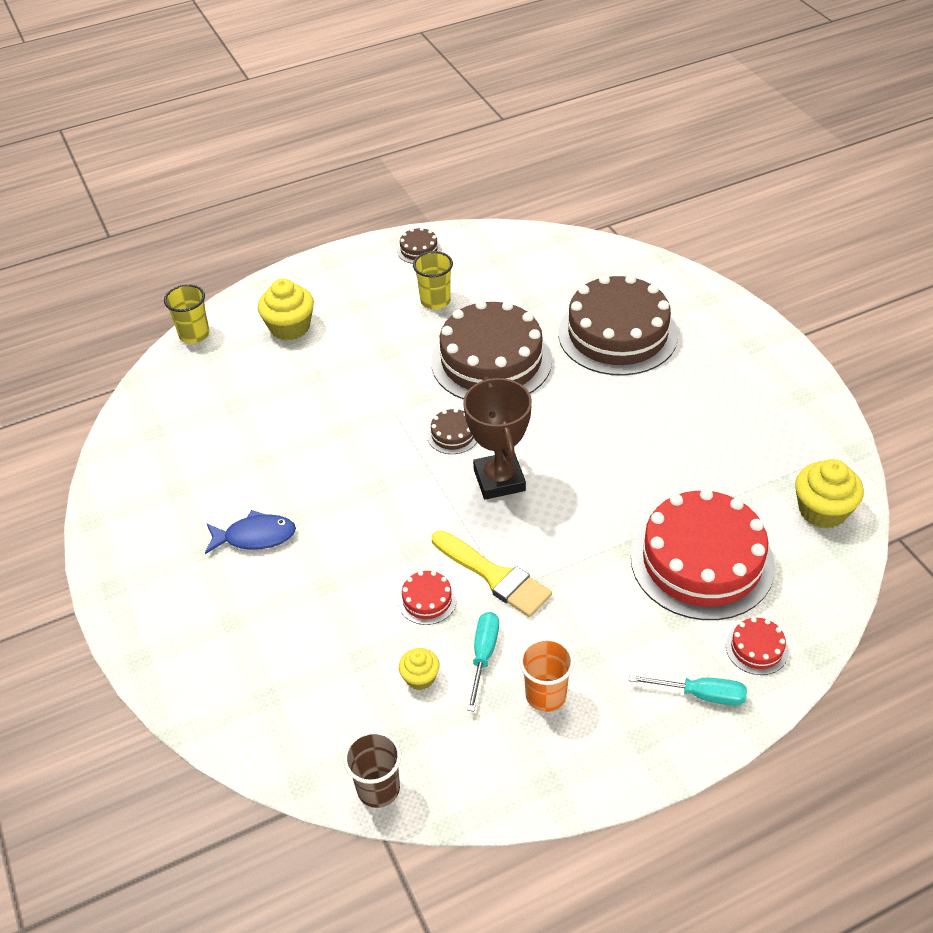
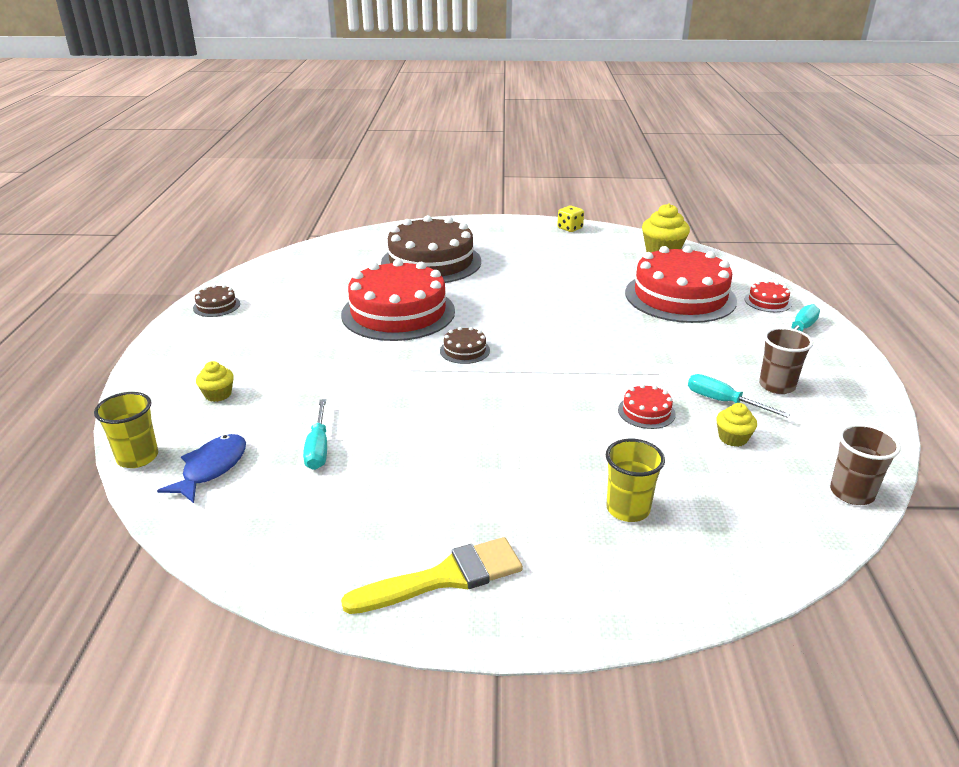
camera: 65 degrees left, 15 degrees down
blue fish [205,510,296,554] -> blue fish moved to [157,434,246,503]
yellow cupcake [258,279,314,341] -> yellow cupcake [196,361,234,402], size x0.56
yellow cup [413,251,453,309] -> yellow cup moved to [606,439,665,522]
brown cake [431,300,552,400] -> red cake [341,259,455,341]
yellow brush [432,530,552,617] -> yellow brush moved to [341,537,523,614]
brown trophy [463,377,532,500] -> none
orange cup [519,638,574,712] -> brown cup [759,327,813,394]
none -> turquoise screwdriver [303,399,327,470]
none -> yellow dice [557,206,584,232]

